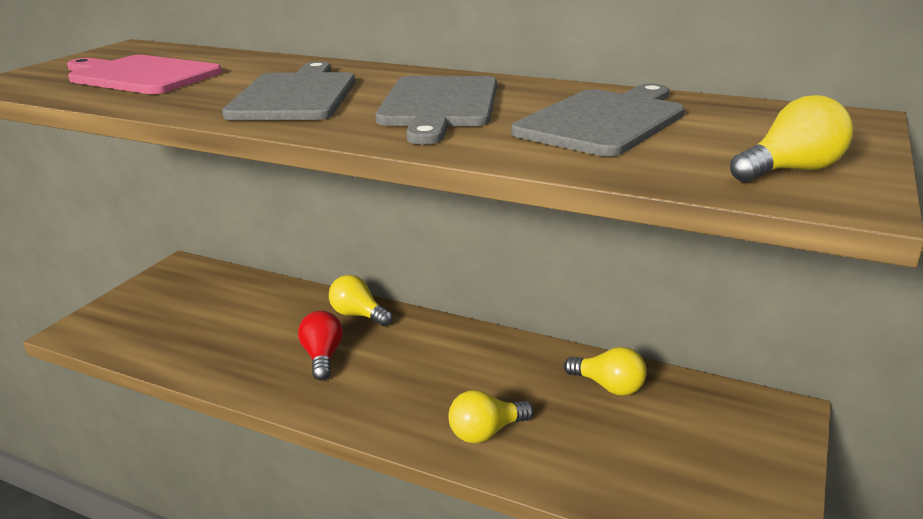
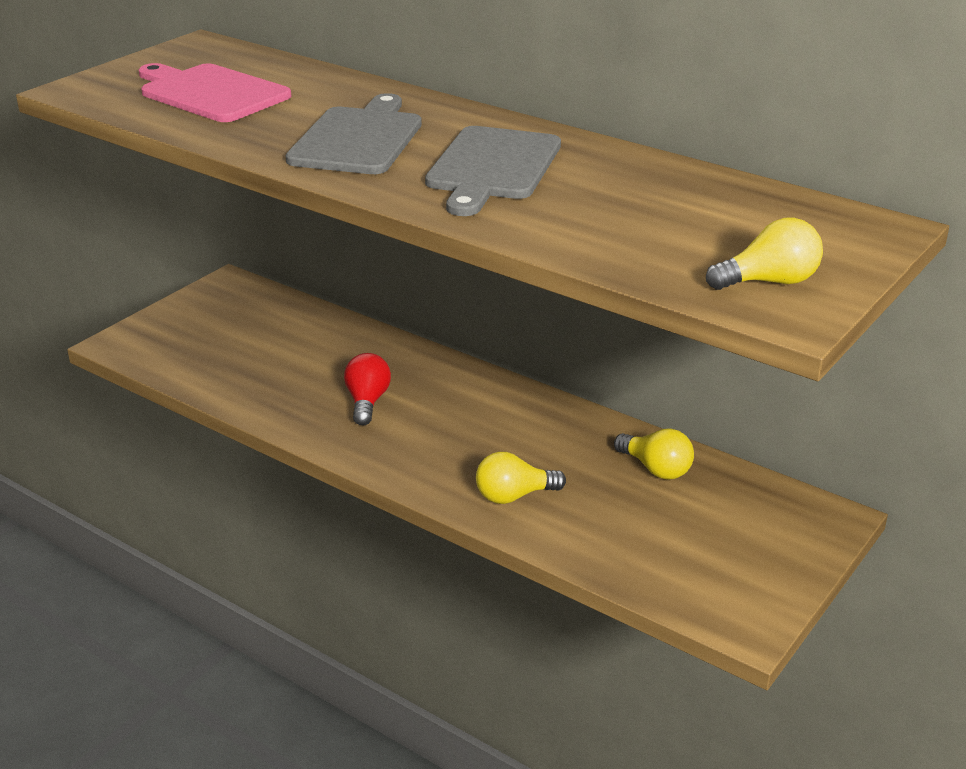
camera: 10 degrees right, 5 degrees up
yellow light bulb [329,275,392,326] -> none
grey cutting board [511,84,685,157] -> none

